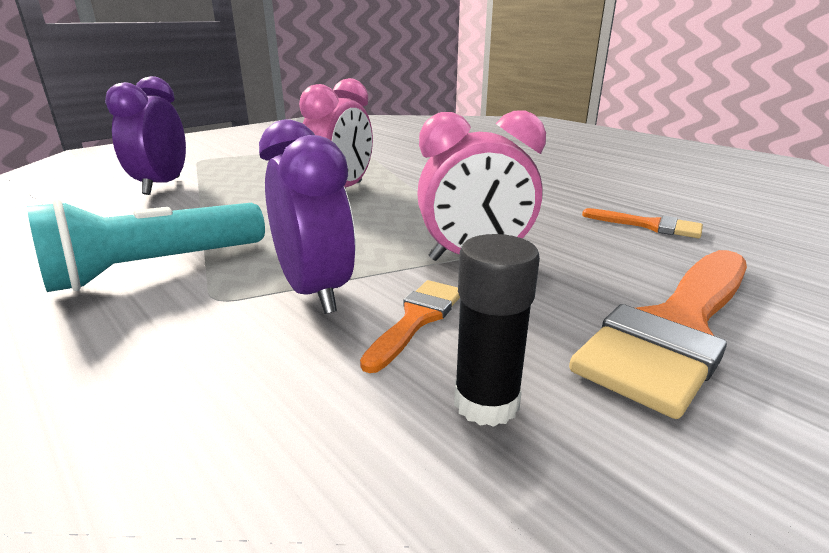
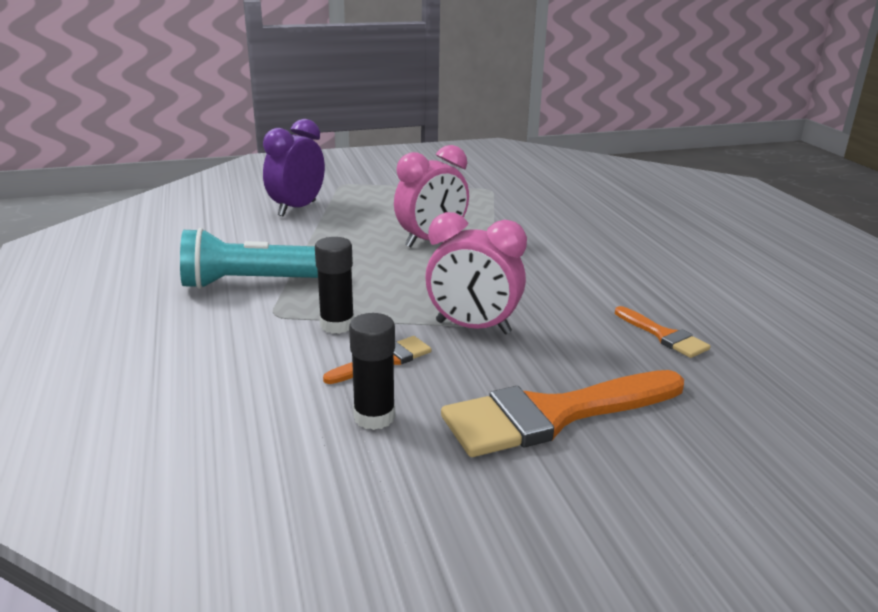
camera: 25 degrees right, 0 degrees up
purple clock [259,119,356,314] -> black glue stick [315,237,354,334]

